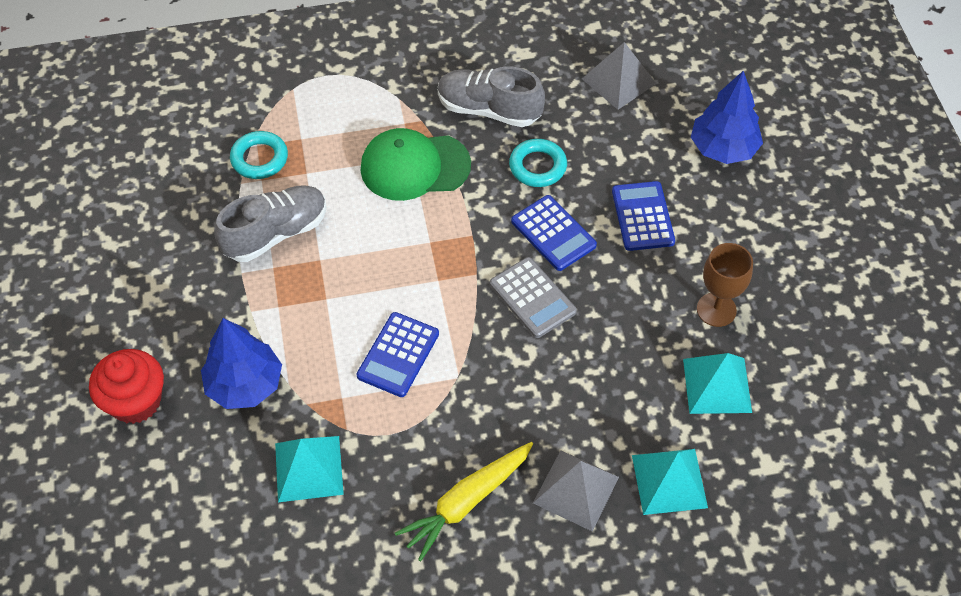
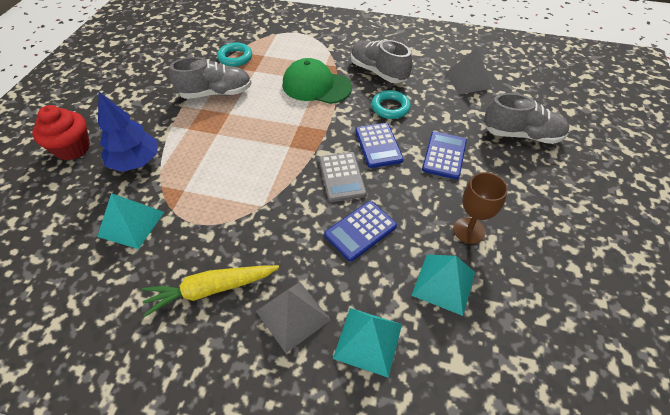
camera: 25 degrees right, 5 degrees down
blue calculator [357,312,439,397] -> blue calculator moved to [324,201,397,262]
blue tree [691,71,763,164] -> grey shoe [484,93,570,144]

